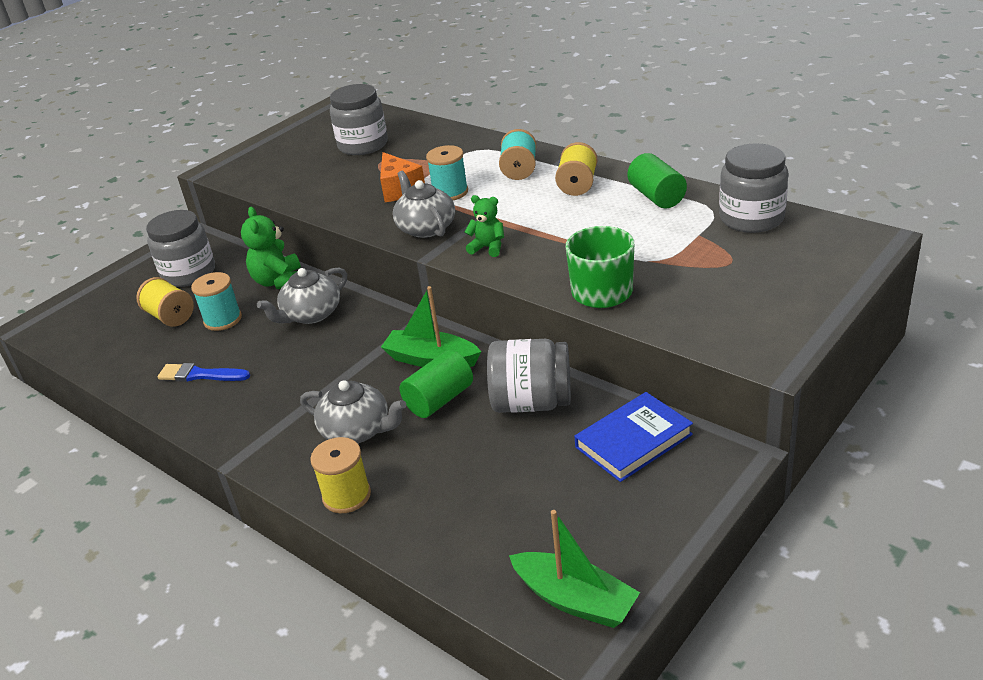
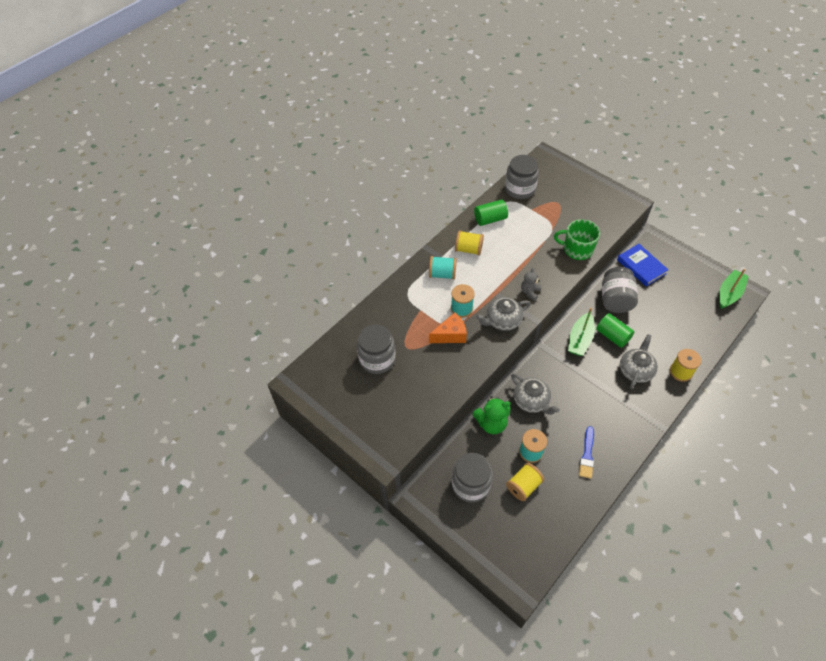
camera: 90 degrees left, 20 degrees up
green teddy bear [465,195,504,257] -> grey teddy bear [521,268,541,301]

